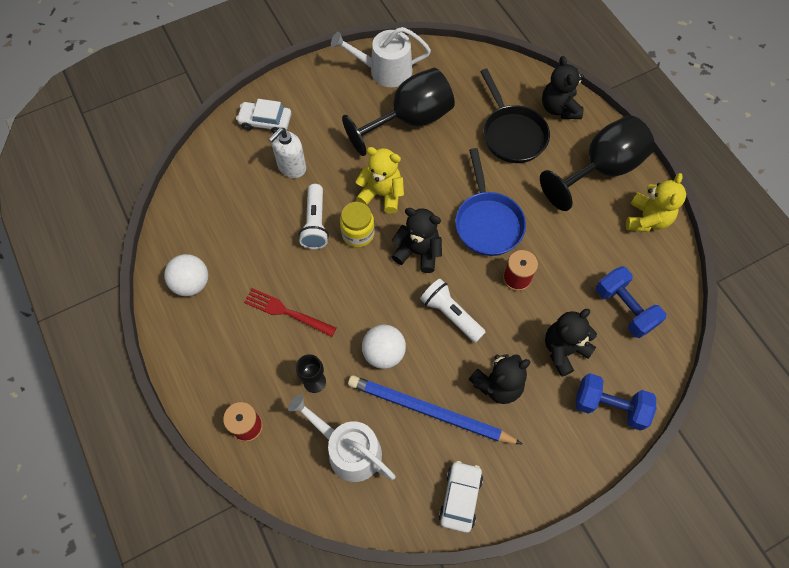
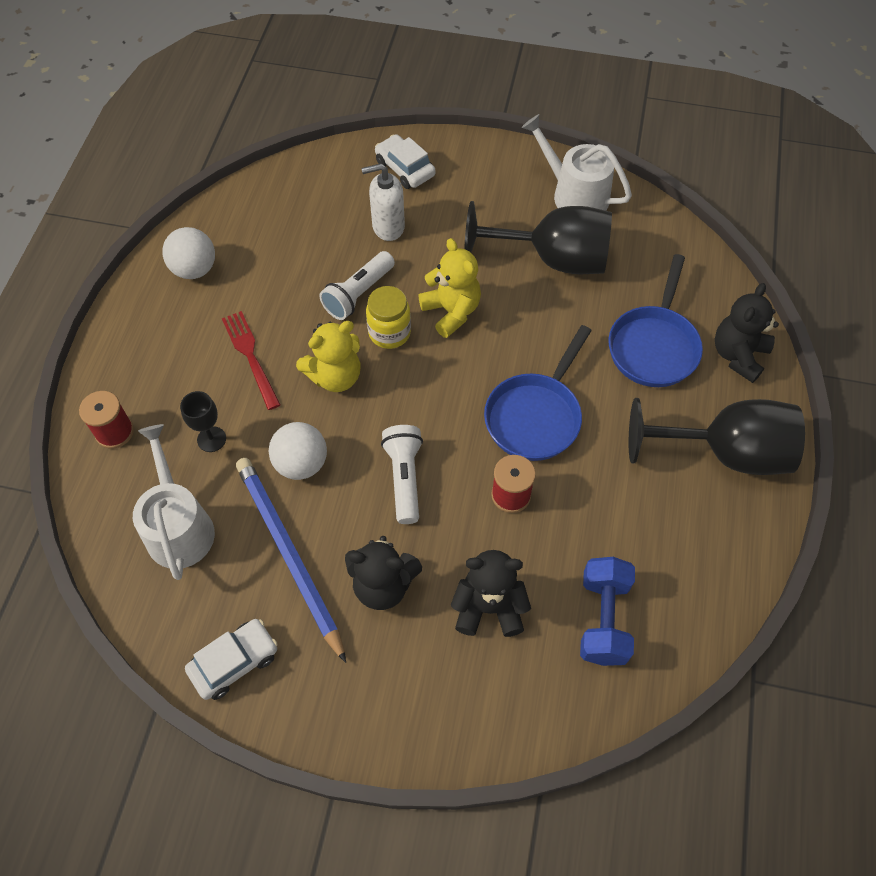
camera: 40 degrees right, 5 degrees down
black teddy bear [392,208,442,273] -> none
black pan [480,69,550,163] -> blue pan [608,254,703,387]
blue dumbbell [575,373,656,431] -> none
yellow teddy bear [626,173,686,232] -> yellow teddy bear moved to [296,321,360,392]

